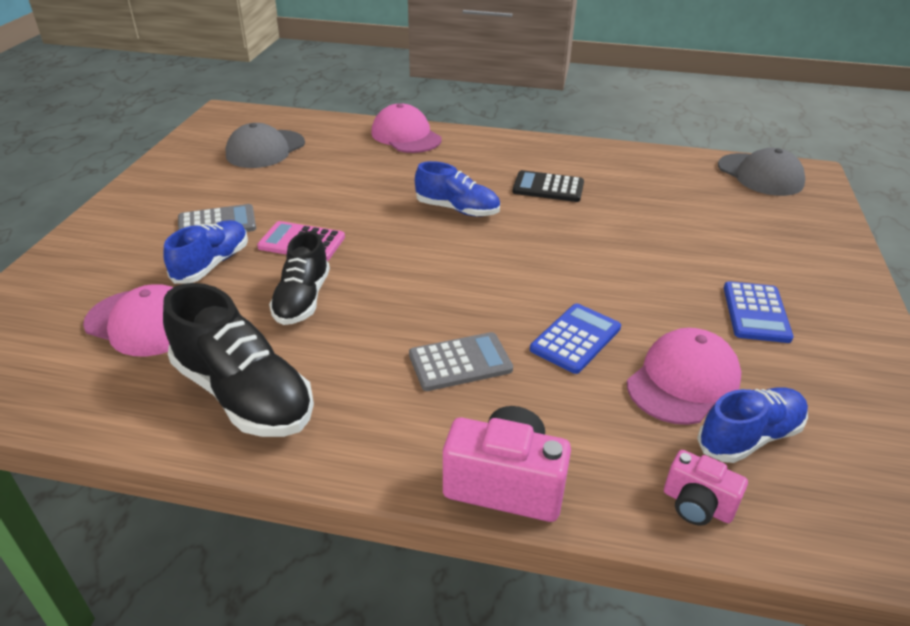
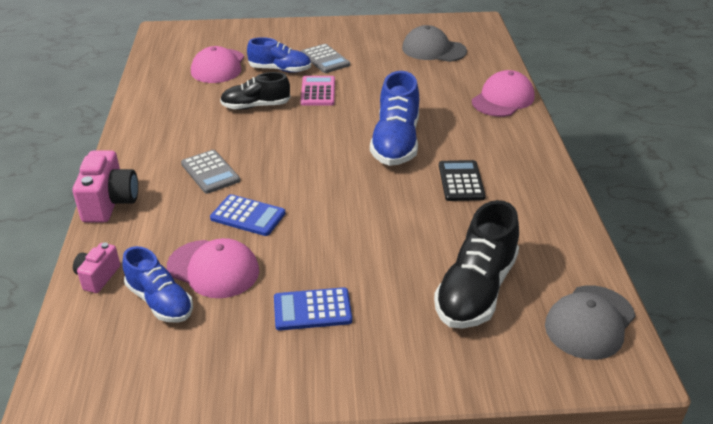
camera: 75 degrees right, 0 degrees up
black shoe [163,283,314,437] -> black shoe moved to [434,200,519,329]
blue shoe [415,161,500,217] -> blue shoe [370,71,419,166], size x1.54

